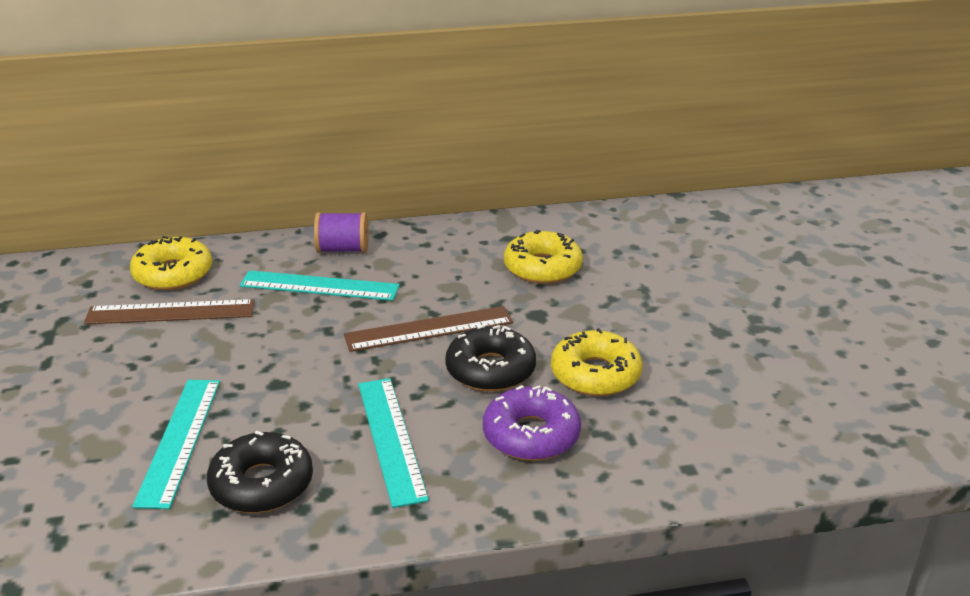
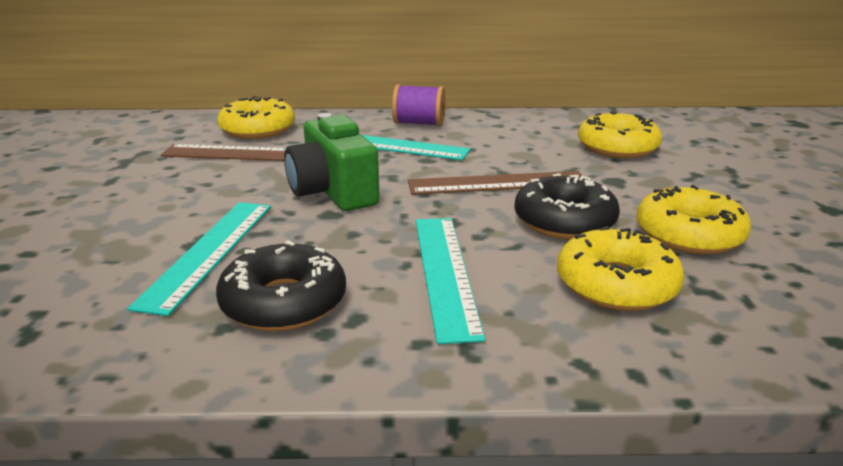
camera: 10 degrees right, 5 degrees down
purple donut [483,385,581,461] -> yellow donut [557,226,684,311]
none -> green camera [284,113,380,211]

